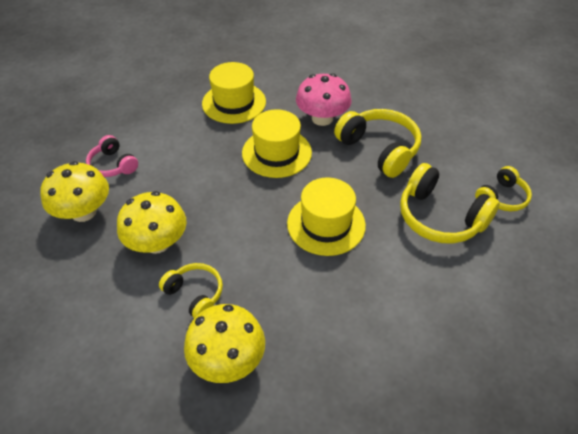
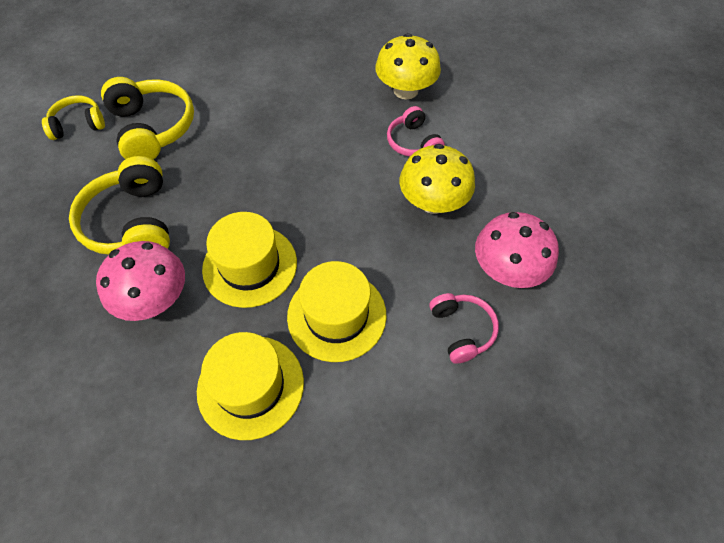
camera: 155 degrees left, 10 degrees up
yellow mushroom [40,161,109,222] -> pink mushroom [475,212,559,288]
yellow headphones [159,263,223,318] -> pink headphones [387,106,445,156]
yellow hat [287,177,366,256] -> yellow hat moved to [287,261,387,362]

